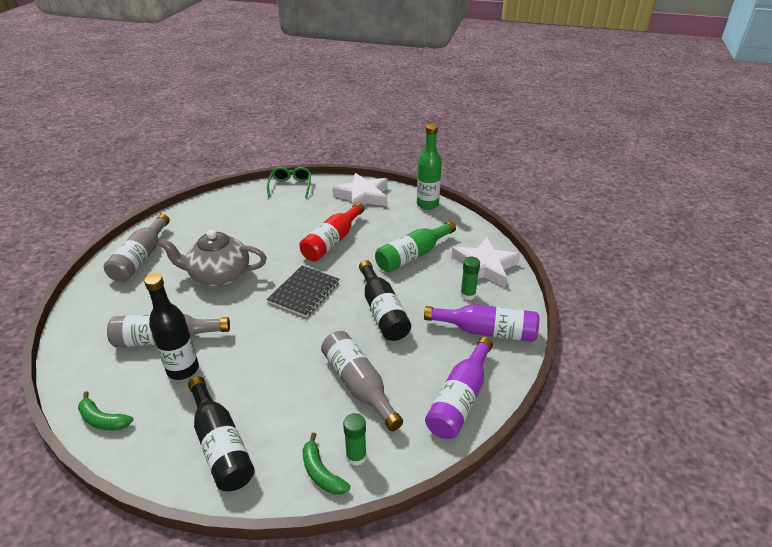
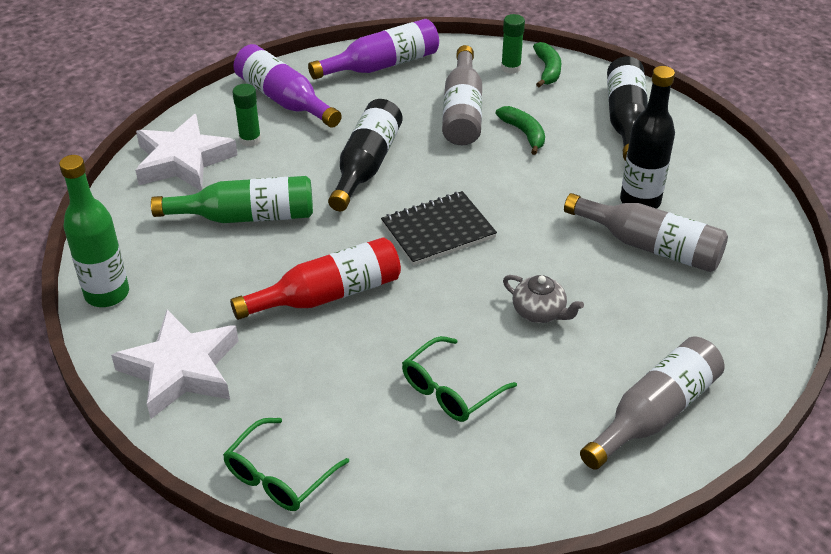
camera: 145 degrees left, 5 degrees up
green banana [78,391,133,431] -> green banana moved to [496,106,545,155]
grey teapot [158,230,267,287] -> grey teapot [503,275,584,323], size x0.51
none -> green glasses [402,336,517,422]

